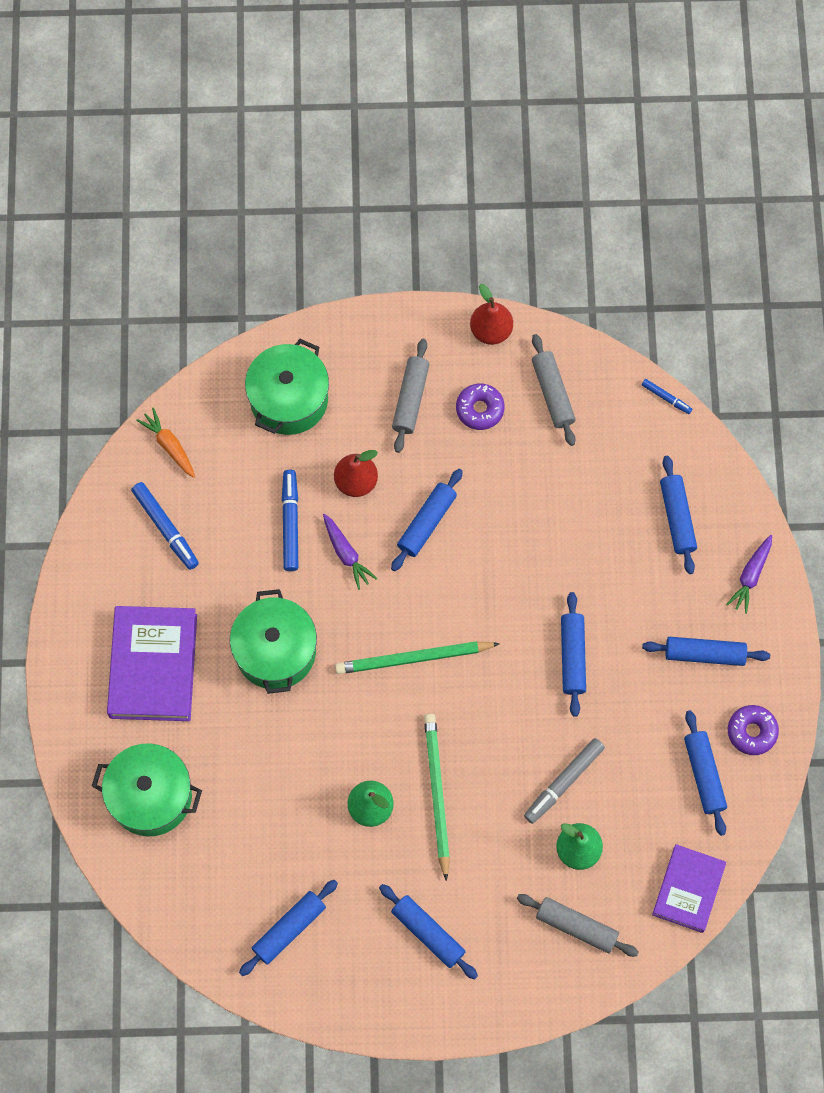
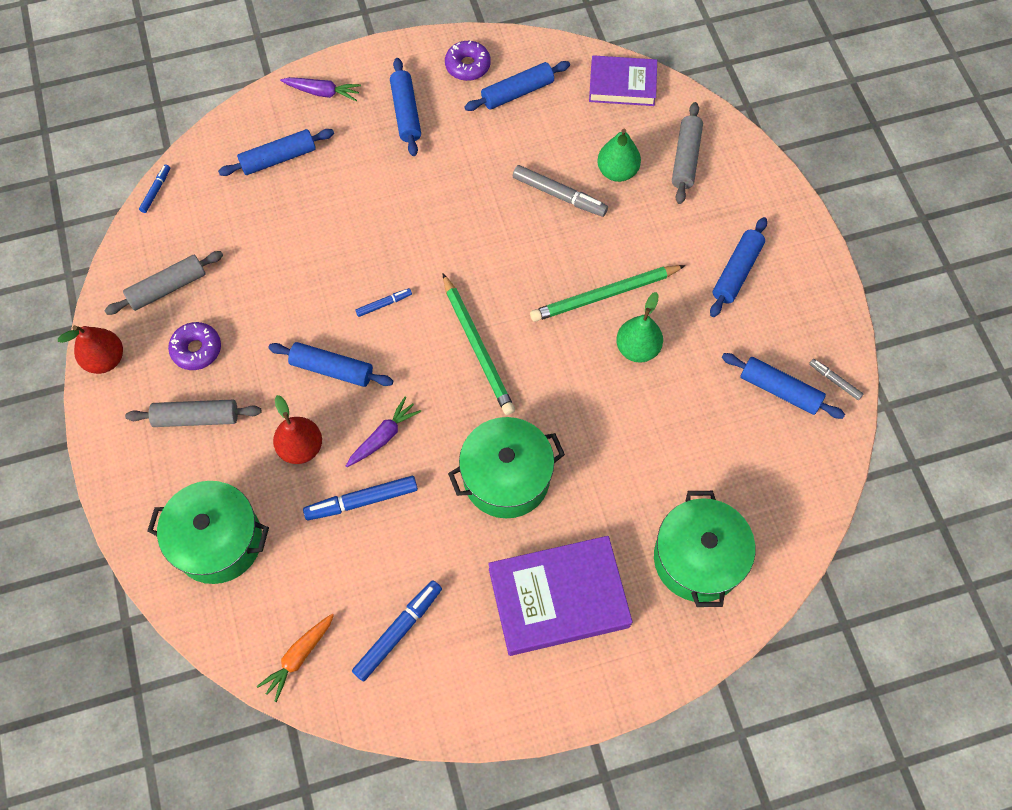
camera: 105 degrees left, 5 degrees down
blue rolling pin [561,592,586,717] -> none
none -> blue marker [355,288,412,317]
none -> grey marker [809,359,863,400]

